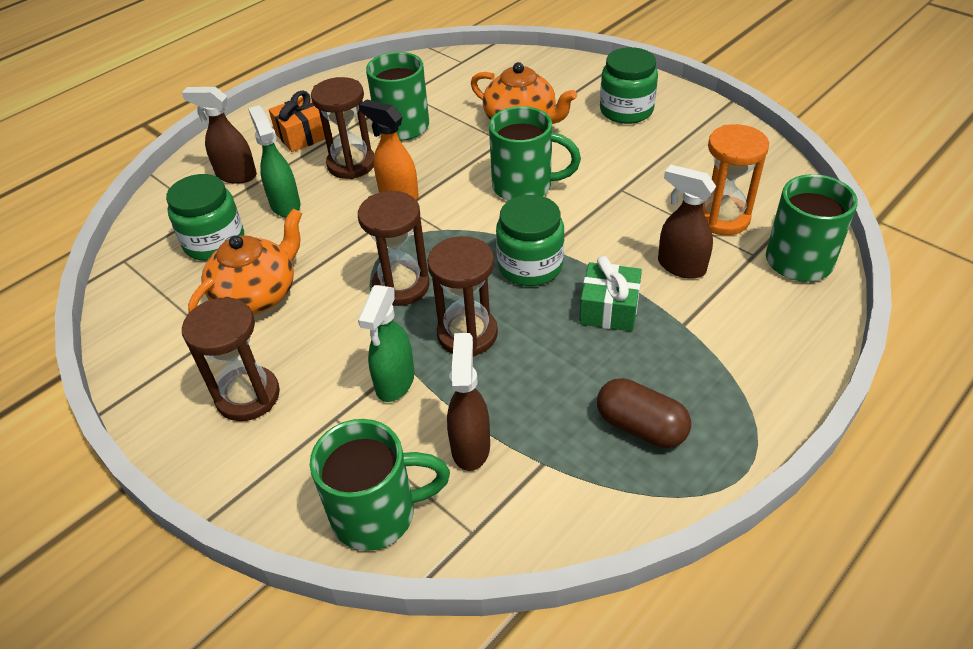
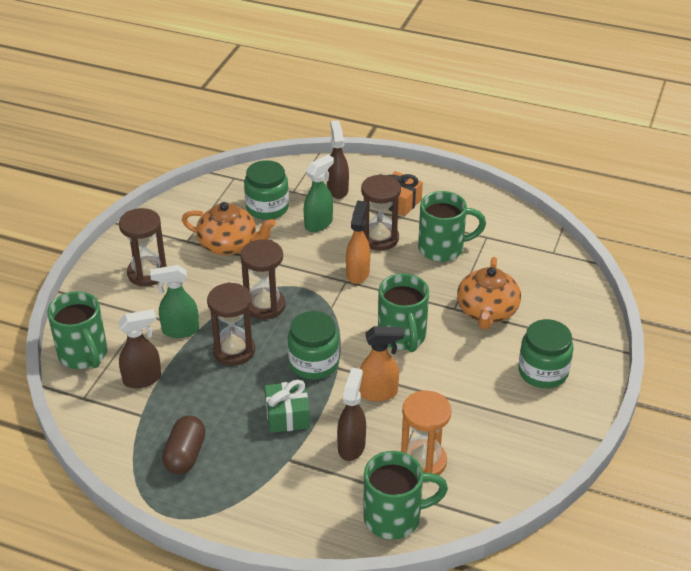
camera: 65 degrees right, 5 degrees down
none -> orange spray bottle [359,326,404,402]

